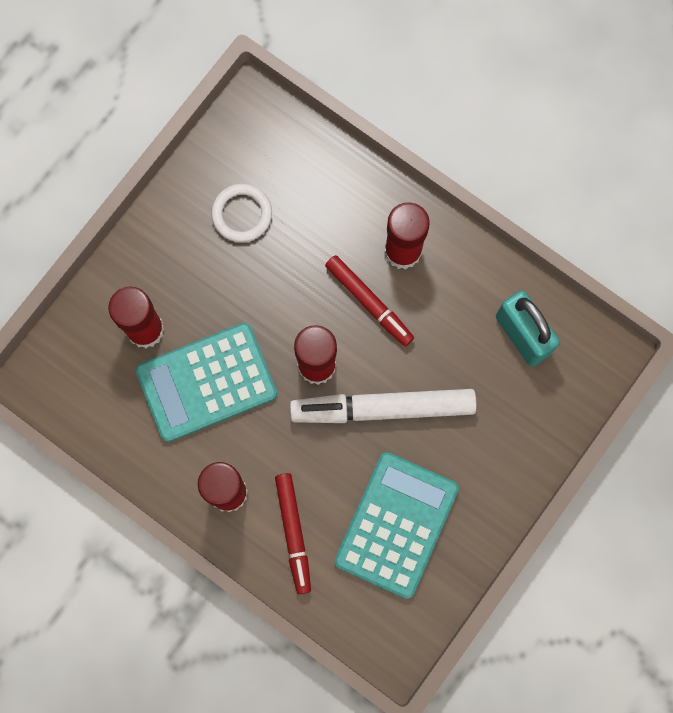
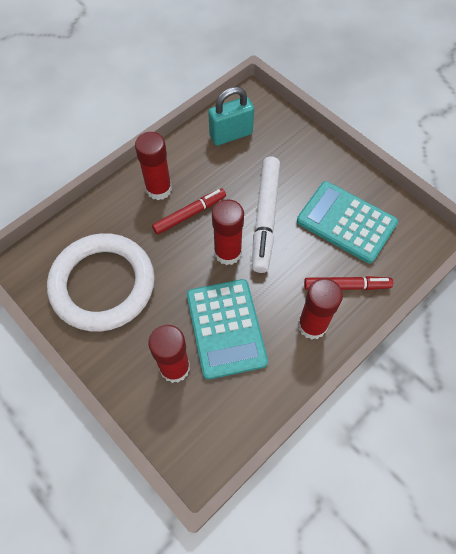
camera: 80 degrees left, 15 degrees down
white ring [211,184,272,242] -> white ring [47,233,155,332], size x2.29

